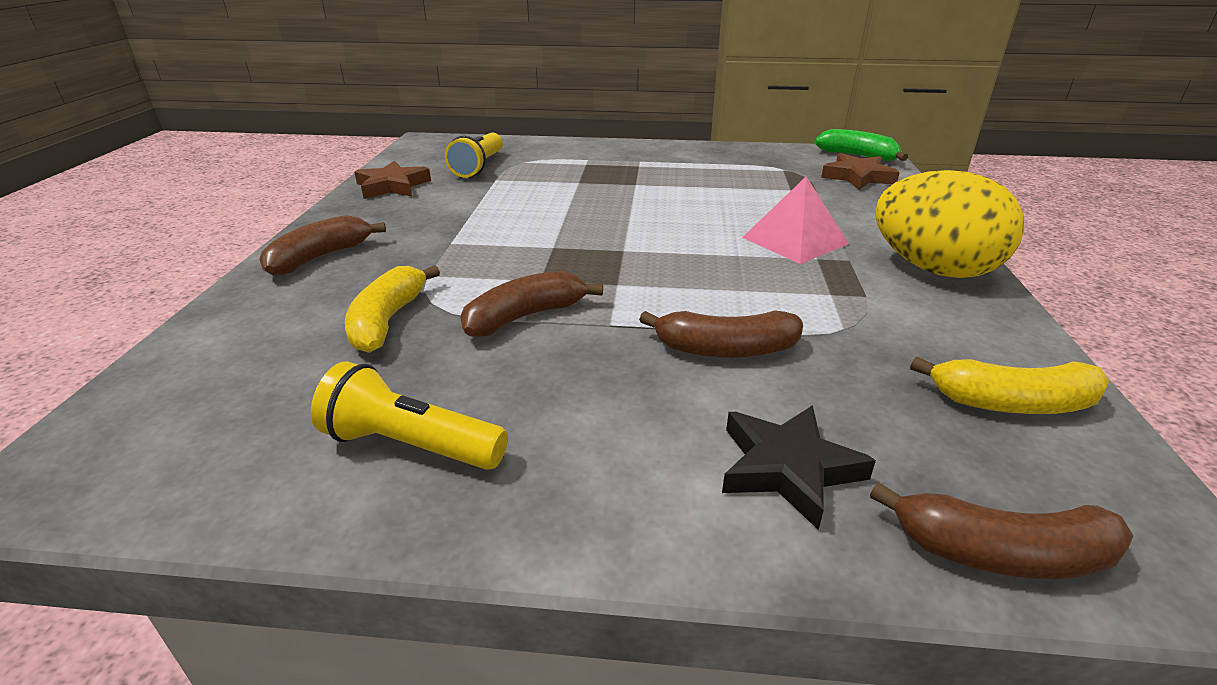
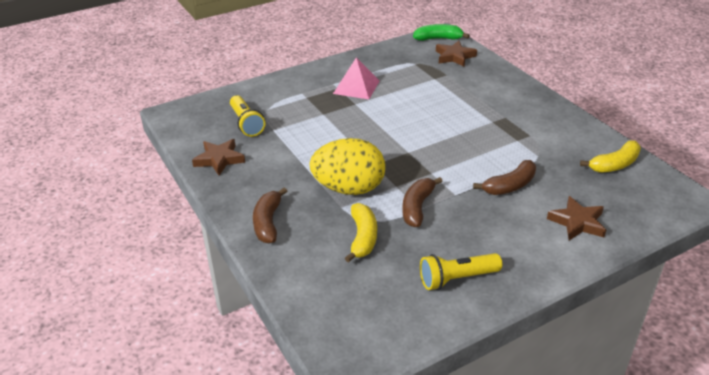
camera: 35 degrees left, 5 degrees up
yellow banana [345,265,440,353] -> yellow banana turned 150 degrees counterclockwise [345,203,377,263]
black star [722,405,876,530] -> brown star [547,196,606,240]
pink pyramid [742,176,849,264] -> pink pyramid moved to [333,58,379,99]
brown banana [870,482,1133,579] -> none
yellow egg [875,170,1024,278] -> yellow egg moved to [310,138,385,195]

